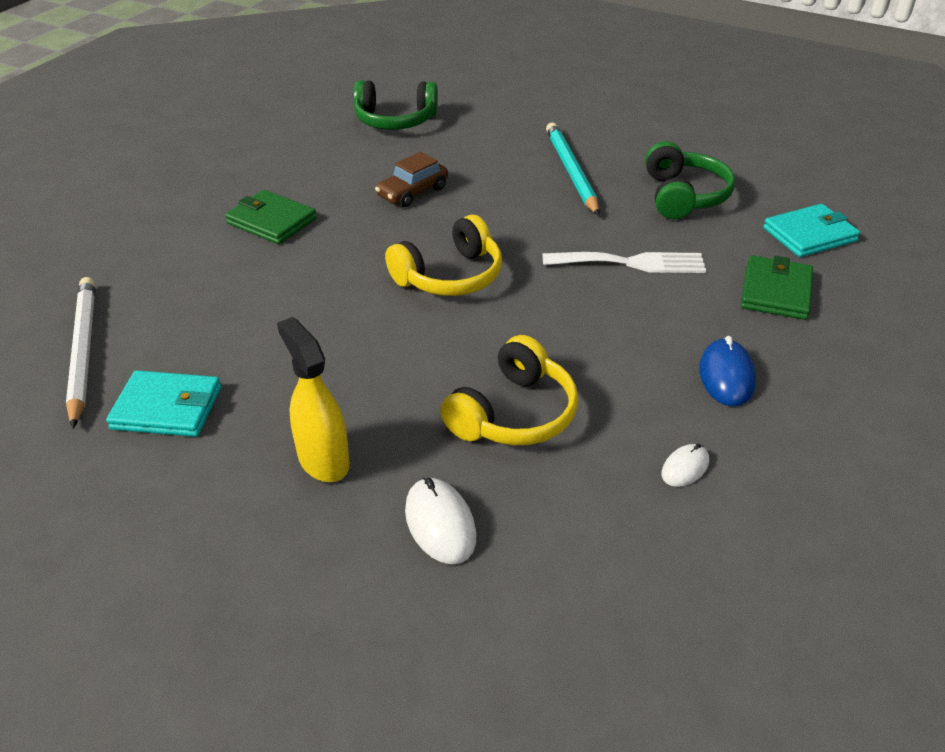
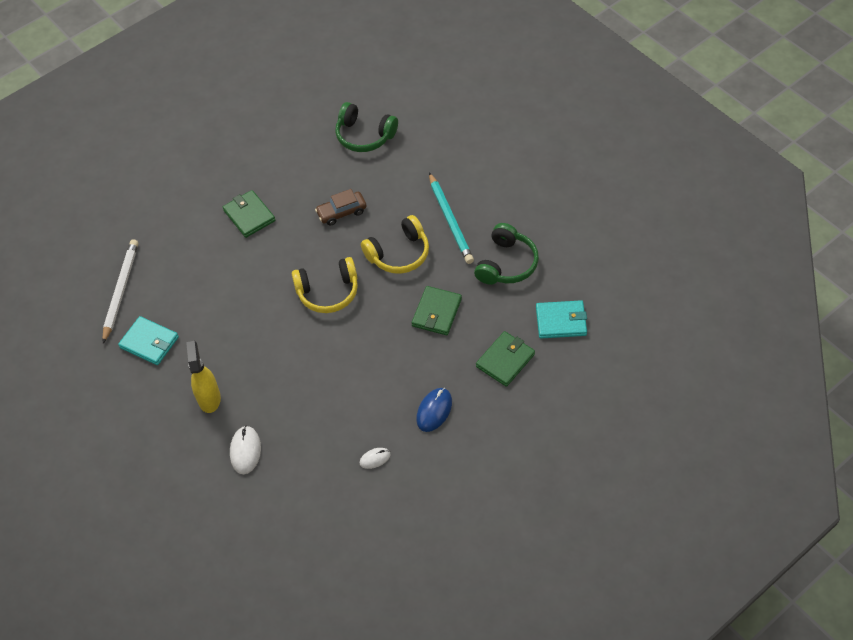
camera: 25 degrees right, 15 degrees up
yellow headphones [440,335,578,445] -> yellow headphones moved to [361,215,429,274]
white fork [542,252,706,273] -> green wallet [412,286,462,335]
turquoise pencil [546,122,599,216] -> turquoise pencil turned 150 degrees clockwise [429,172,474,264]

